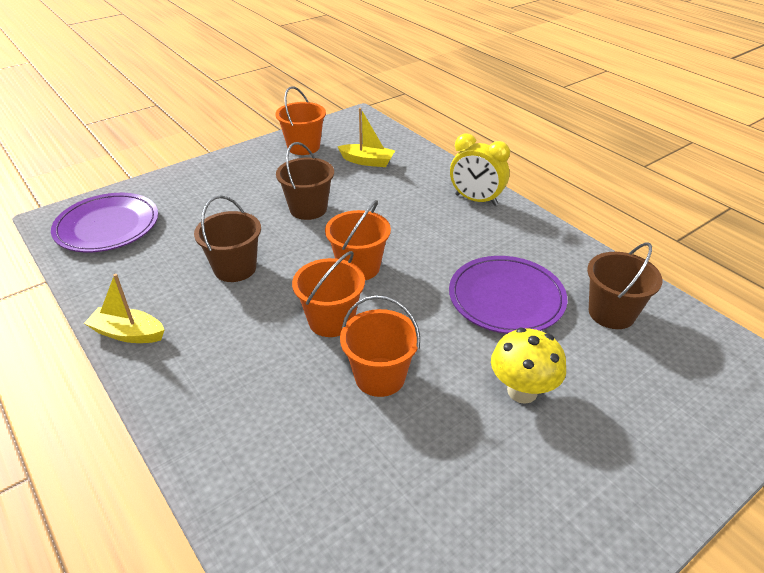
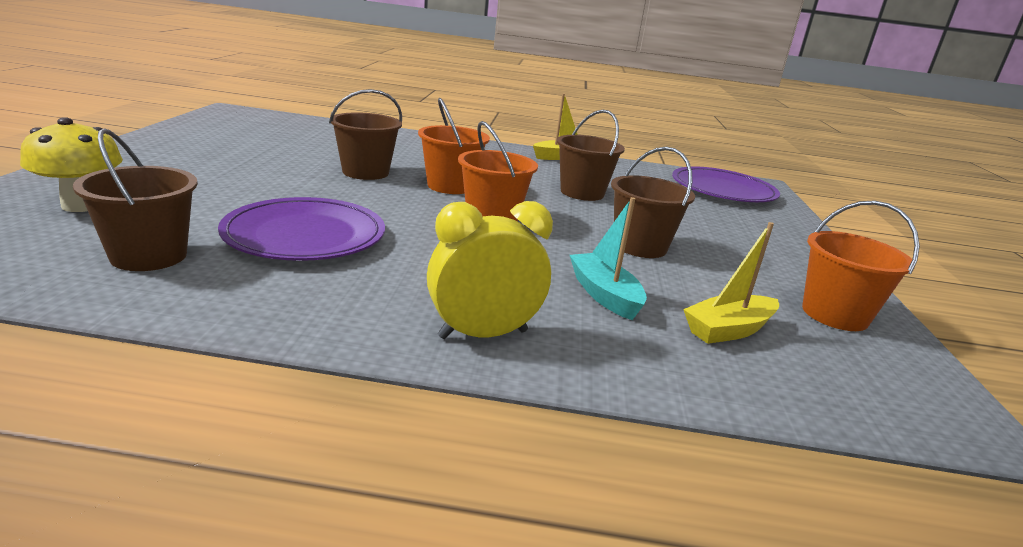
camera: 130 degrees right, 15 degrees down
orange bucket [340,295,420,397] -> brown bucket [329,89,402,180]
yellow mushroom [491,328,566,404] -> yellow mushroom moved to [20,117,123,212]
none -> turquoise boat [570,197,647,320]

